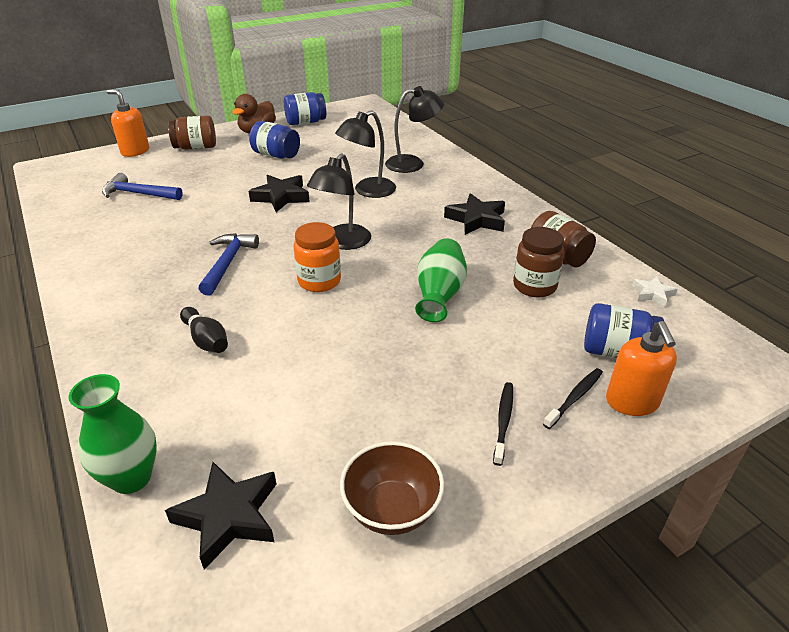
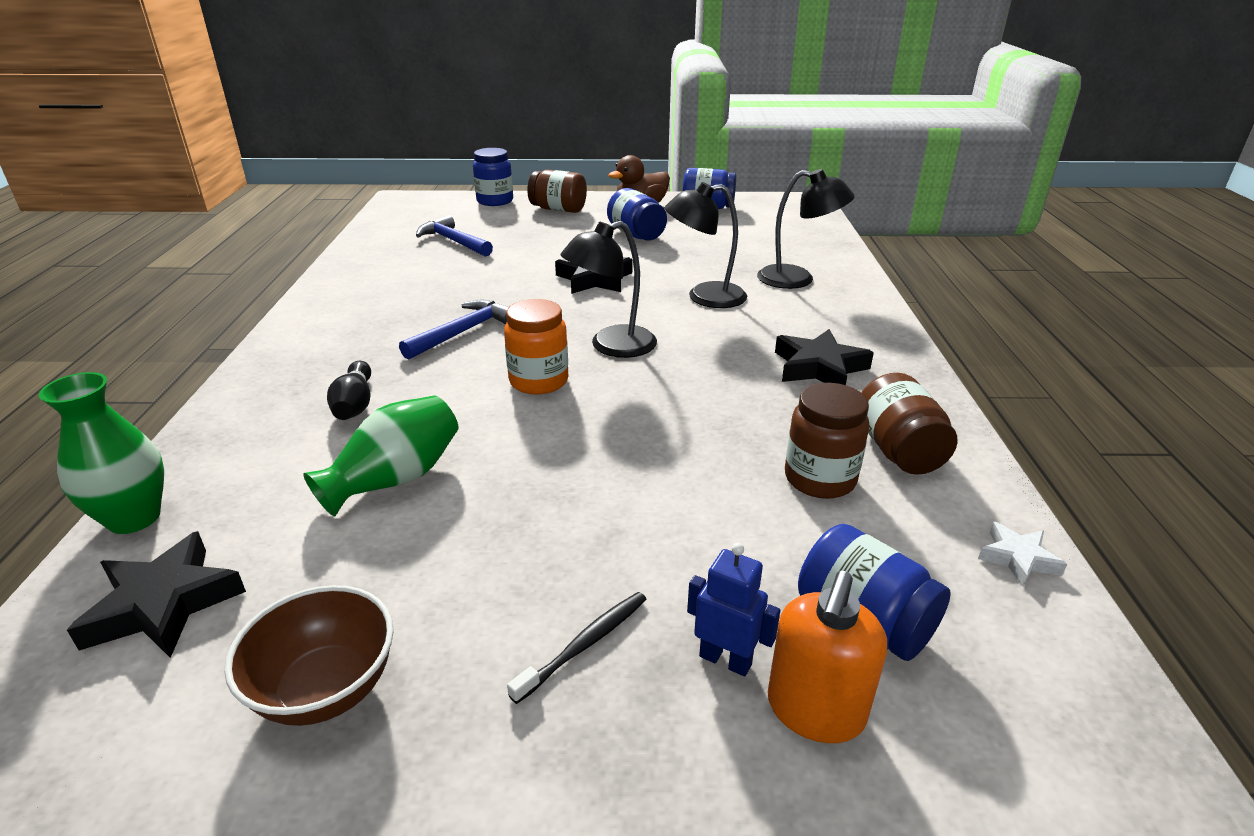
camera: 30 degrees right, 5 degrees down
orange soap dispenser [107,90,149,157] -> blue jar [473,148,513,206]
green vase [415,238,467,322] -> green vase moved to [303,396,458,517]
black toothbrush [543,368,603,429] -> blue robot [687,543,780,676]

